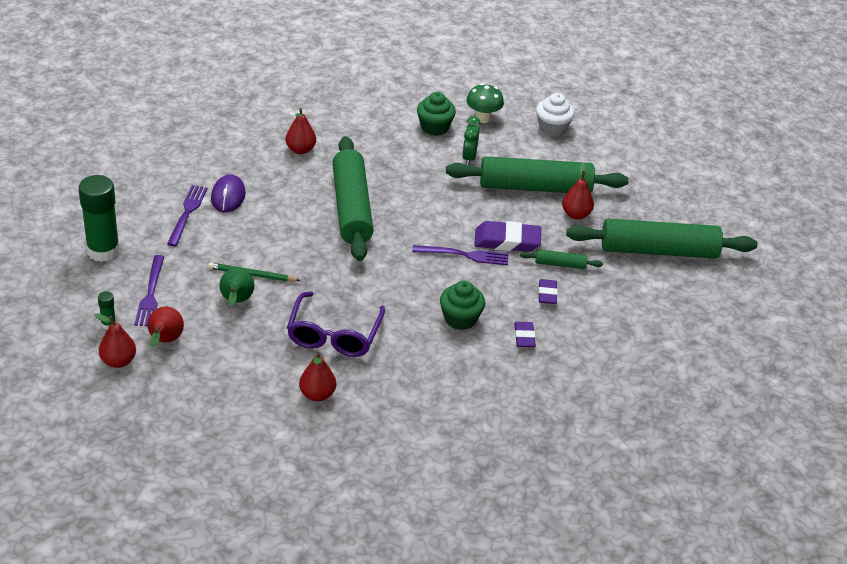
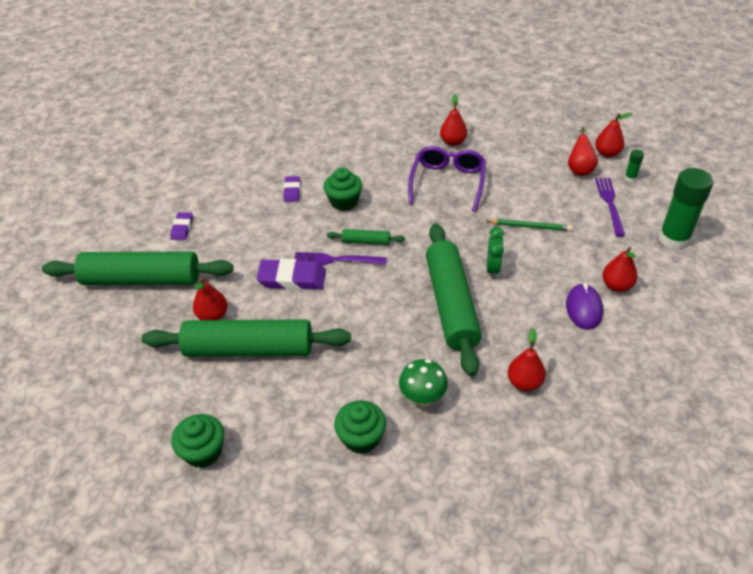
camera: 175 degrees left, 5 degrees up
purple fork [167,185,208,246] -> red pear [602,247,638,292]
green pear [219,268,255,306] -> none
green clock [462,116,481,166] -> green clock moved to [486,227,504,279]
green mushroom [466,83,504,123] -> green mushroom moved to [399,359,448,407]
green rolling pin [520,249,603,269] -> green rolling pin moved to [327,229,405,245]
white cupcake [536,93,575,136] -> green cupcake [171,414,224,468]
purple eraser [538,279,558,304] -> purple eraser moved to [170,212,193,240]

